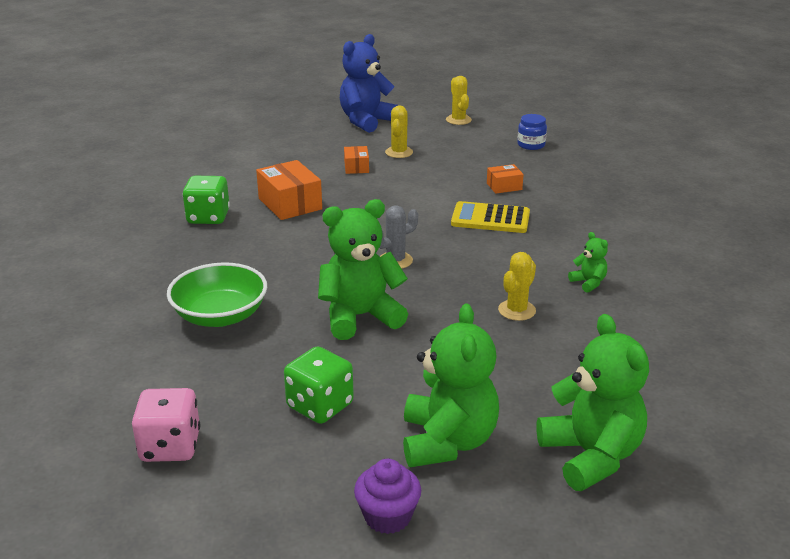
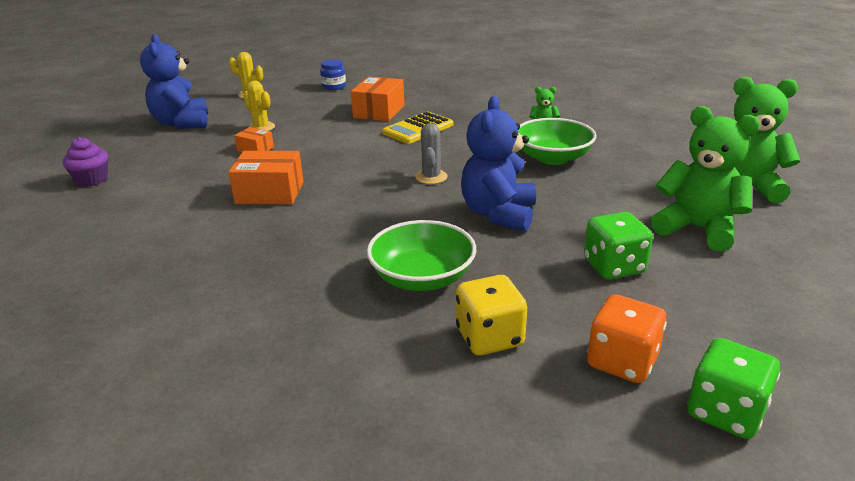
camera: 55 degrees left, 0 degrees up
pink dice [132,388,200,462] -> orange dice [587,294,667,383]
green dice [182,176,230,224] -> green dice moved to [687,338,780,439]
green teddy bear [318,199,408,340] -> blue teddy bear [461,96,536,231]
purple cupcake [354,459,421,534] -> purple cupcake moved to [63,137,108,187]
orange box [487,164,524,194] -> orange box [351,76,404,121], size x1.81
yellow cactus [498,252,536,321] -> green bowl [518,118,597,165]
none -> yellow dice [456,275,527,355]

